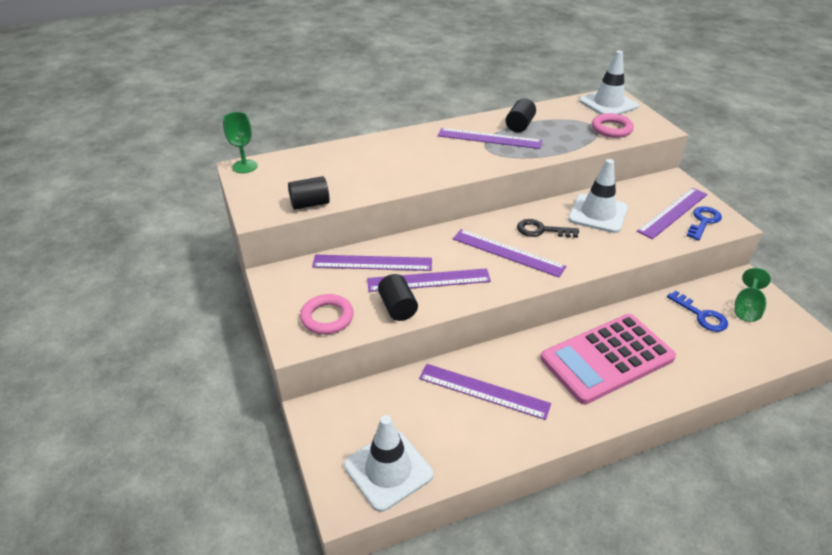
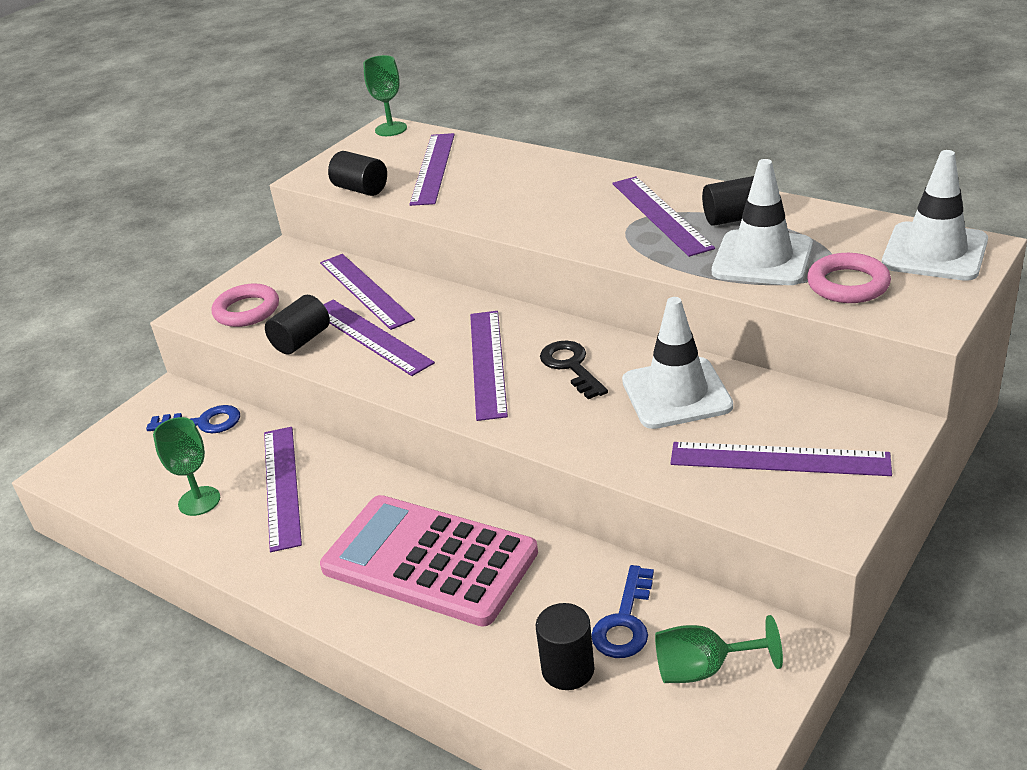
camera: 60 degrees right, 5 degrees down
white traffic cone [344,415,433,512] -> white traffic cone moved to [712,159,813,285]
blue key [687,206,722,241] -> blue key moved to [146,405,240,433]
none -> green goblet [153,417,220,516]
none -> purple ruler [410,133,455,206]
none -> black cylinder [536,603,595,690]

